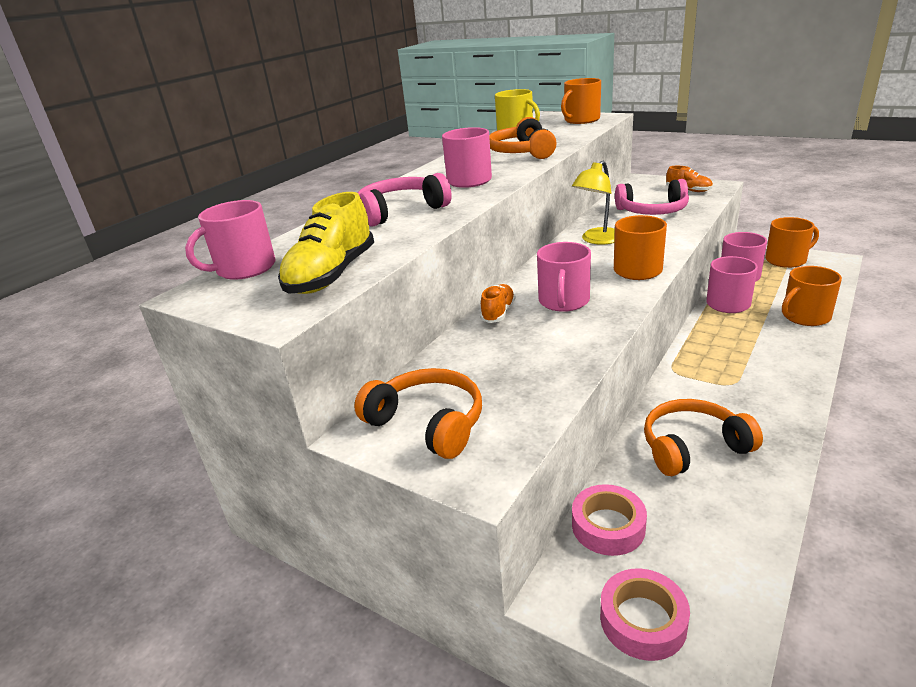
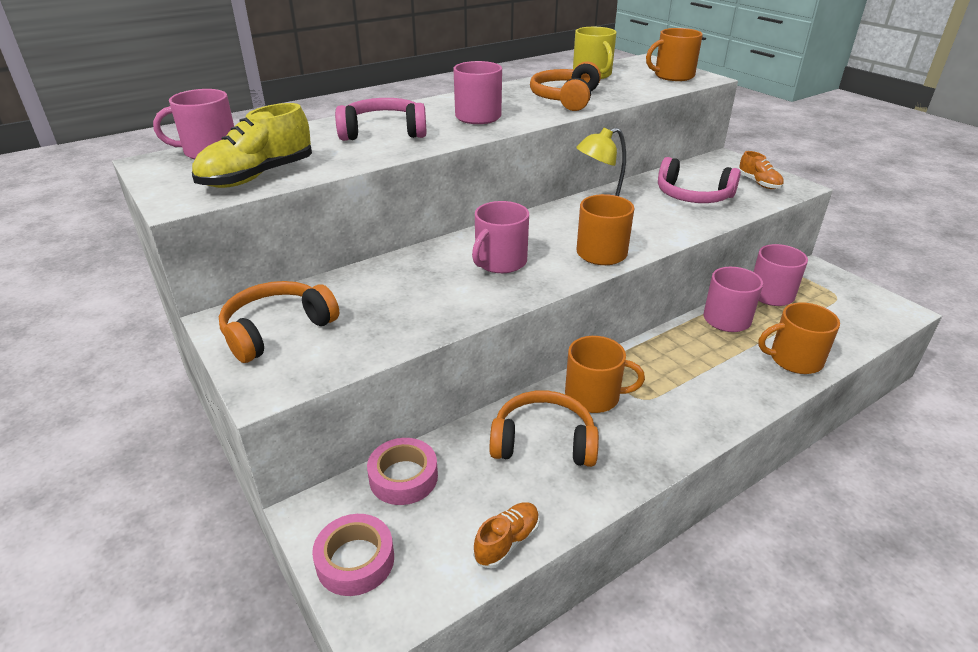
camera: 20 degrees right, 5 degrees up
orange headphones [354,368,482,459] -> orange headphones turned 105 degrees counterclockwise [219,281,339,363]
orange shoe [480,284,516,323] -> orange shoe moved to [473,502,540,569]
orange mug [765,217,819,268] -> orange mug moved to [565,336,645,413]

